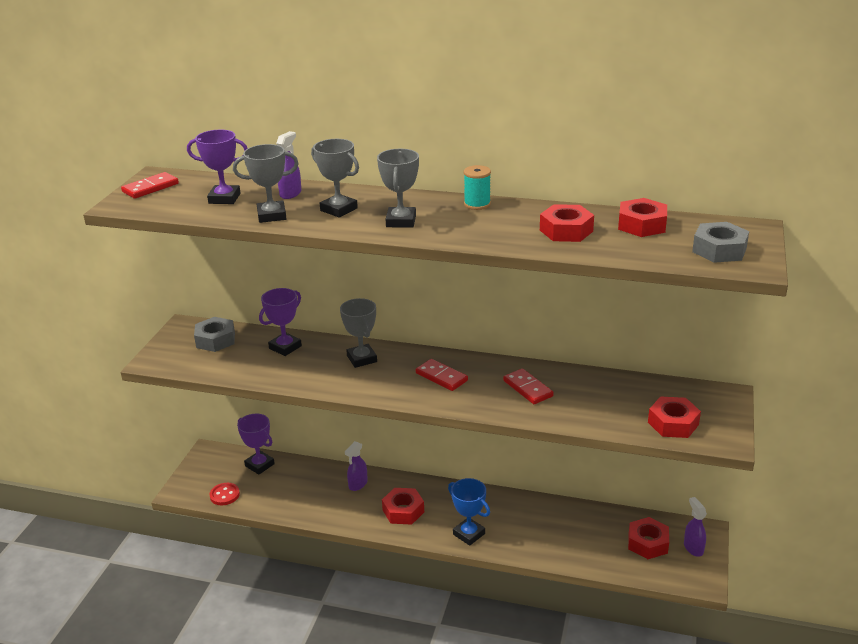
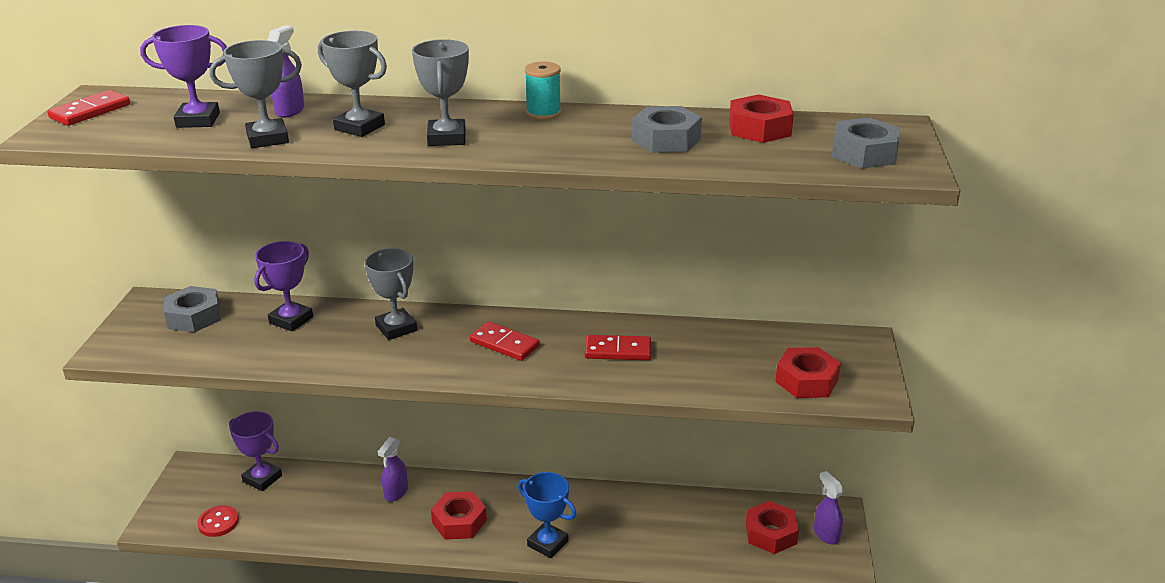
camera: 10 degrees left, 0 degrees up
red domino [503,368,554,404] -> red domino turned 45 degrees counterclockwise [585,335,651,360]
red nut [540,204,594,242] -> grey nut [632,106,702,153]

